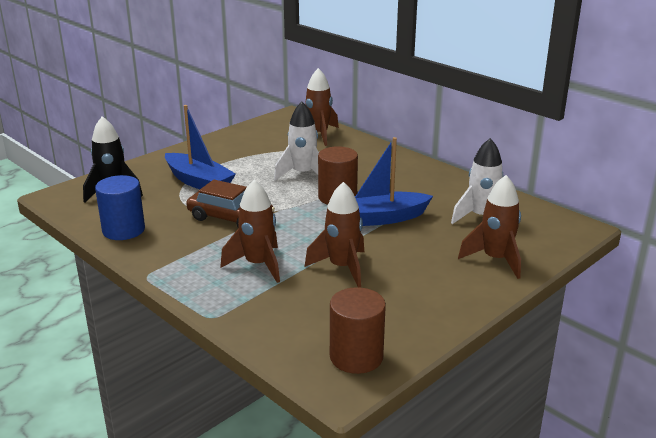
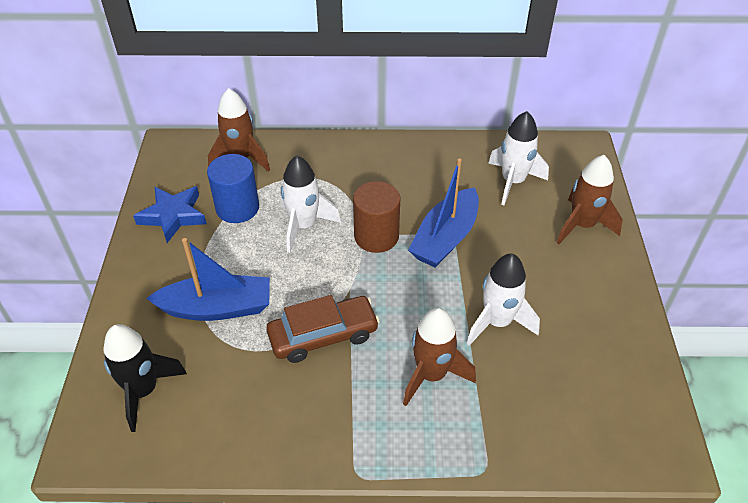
camera: 45 degrees left, 20 degrees up
blue cylinder [95,175,145,240] -> blue cylinder moved to [207,154,259,223]
brown rocket [305,182,364,288] -> white rocket [467,254,540,346]
brown cylinder [330,287,386,374] -> none
none -> blue star [133,186,207,243]

